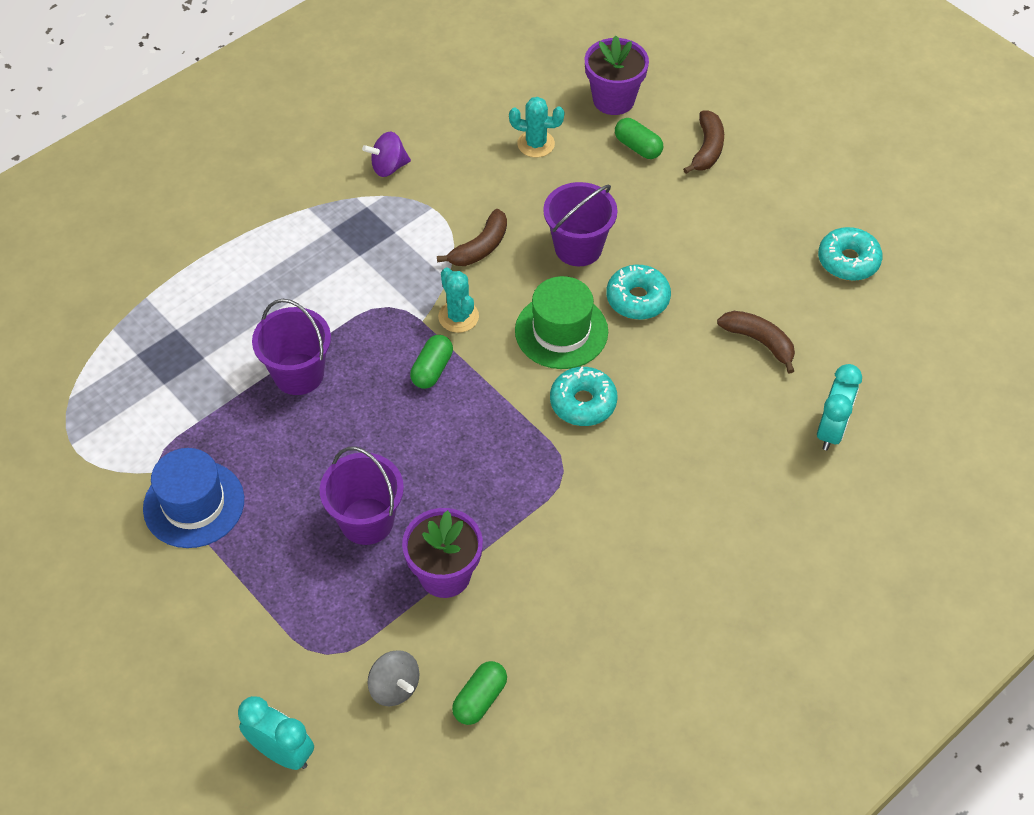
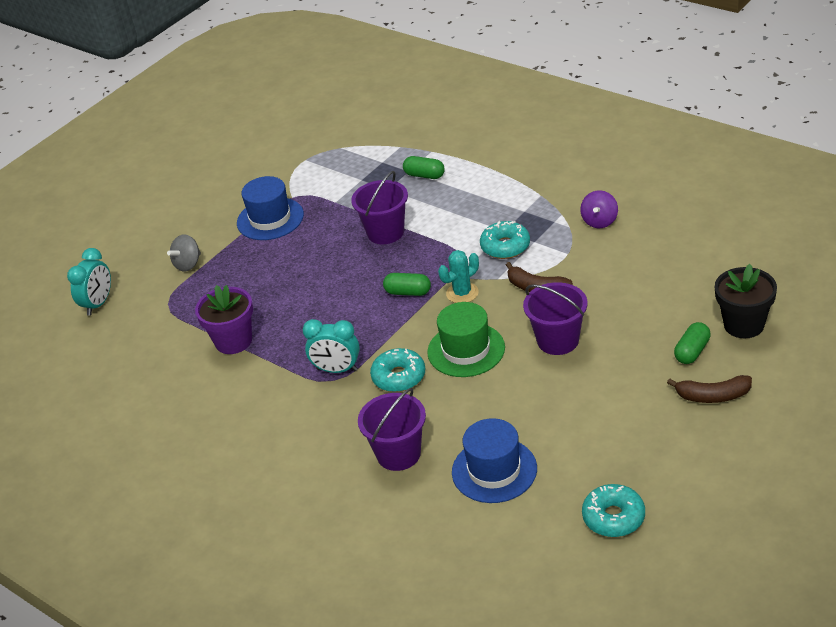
camera: 85 degrees right, 15 degrees down
purple bucket [320,447,404,545] -> purple bucket moved to [358,388,426,471]
purple spinning top [362,132,411,177] -> purple spinning top turned 135 degrees counterclockwise [580,190,618,228]
grey spinning top [368,650,419,706] -> grey spinning top moved to [167,234,201,272]
green capsule [452,661,507,725] -> green capsule moved to [403,156,445,179]
turquoise cactus [509,97,565,157] -> none
purple flower pot [585,36,649,115] -> black flower pot [715,264,777,338]
turquoise donut [606,265,671,320] -> turquoise donut moved to [480,221,530,259]
brown banana [717,311,795,374] -> blue hat [452,418,537,503]
turquoise clock [817,364,862,451] -> turquoise clock moved to [303,319,360,373]

